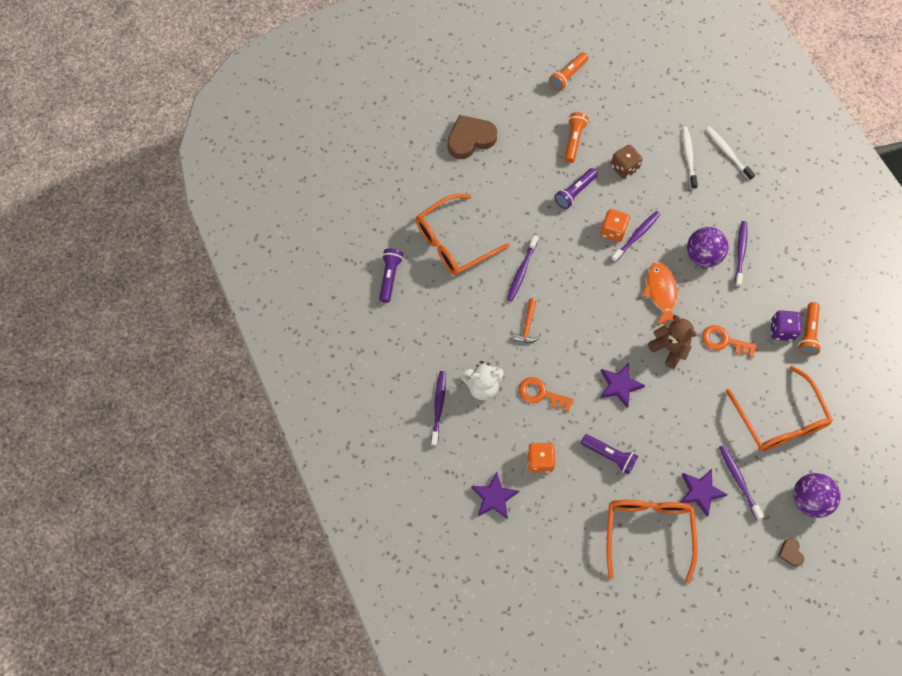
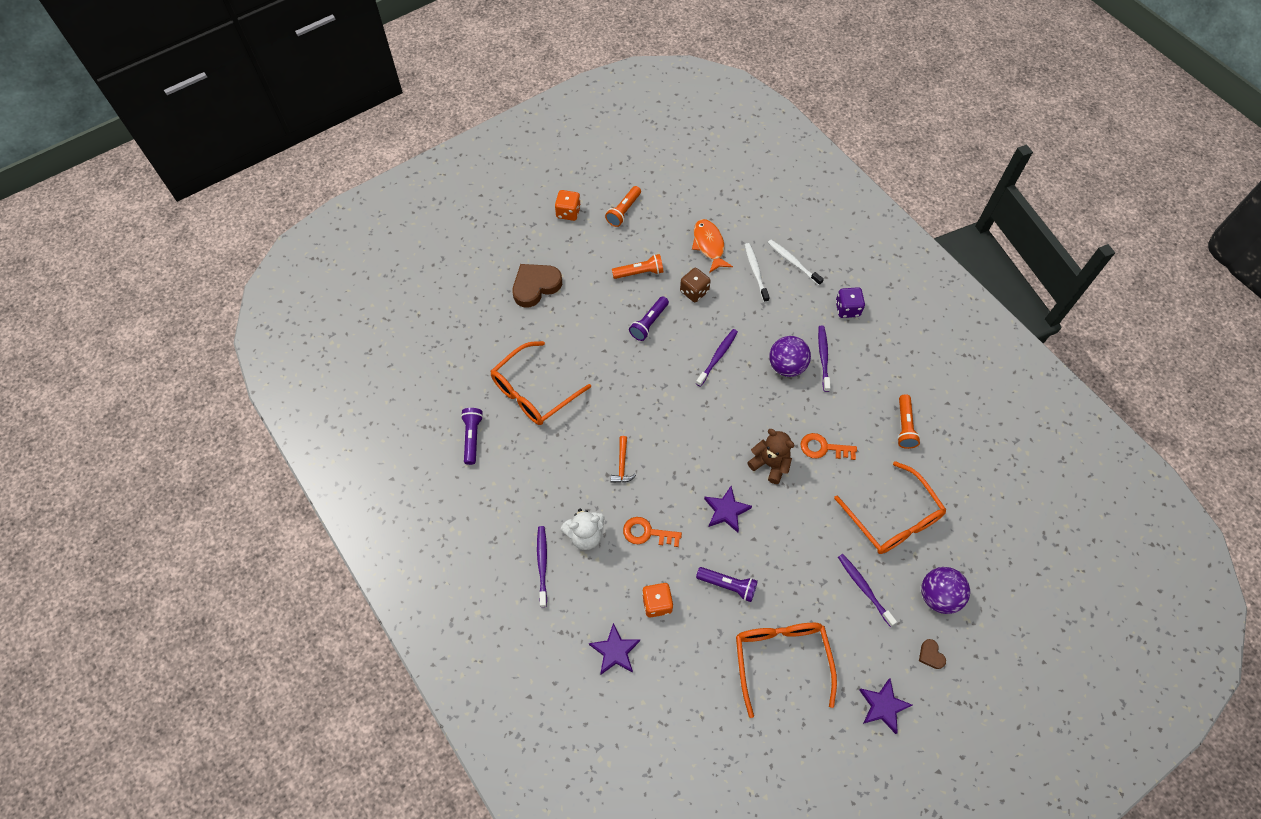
camera: 10 degrees left, 5 degrees down
purple toothbrush [507,235,539,302] -> none
orange flashlight [564,112,588,163] -> orange flashlight turned 75 degrees clockwise [612,254,663,279]
orange dice [600,209,630,242] -> orange dice moved to [555,190,581,221]
orange fish [642,262,678,326] -> orange fish moved to [692,219,733,273]
purple star [680,469,728,517] -> purple star moved to [859,678,912,734]
purple dice [771,310,801,341] -> purple dice moved to [836,287,865,318]

